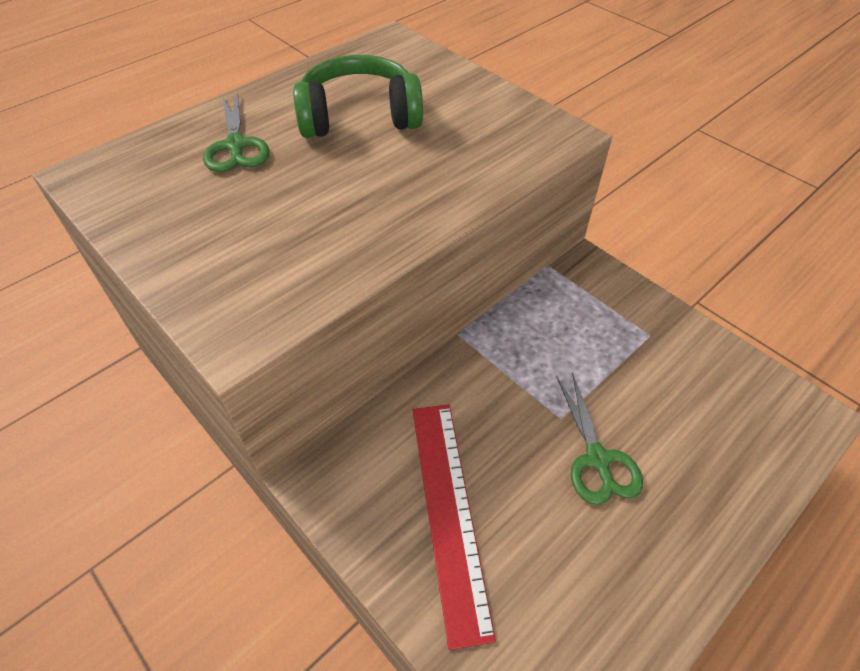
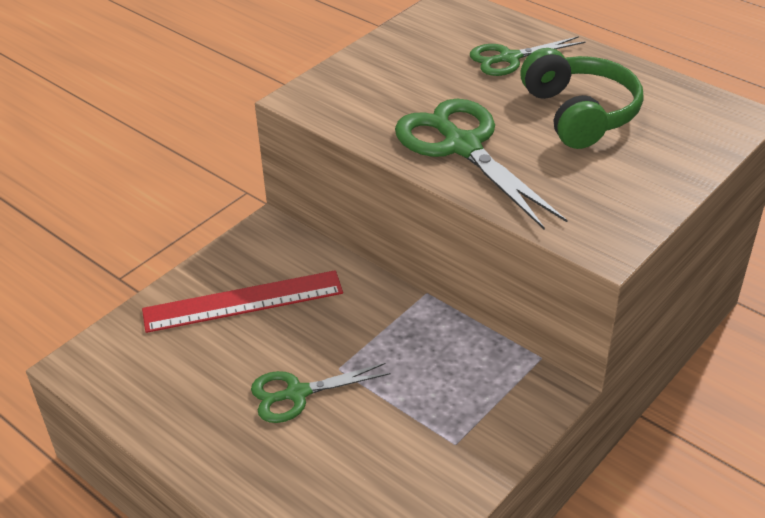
camera: 85 degrees right, 10 degrees down
none -> green scissors [395,99,568,230]

